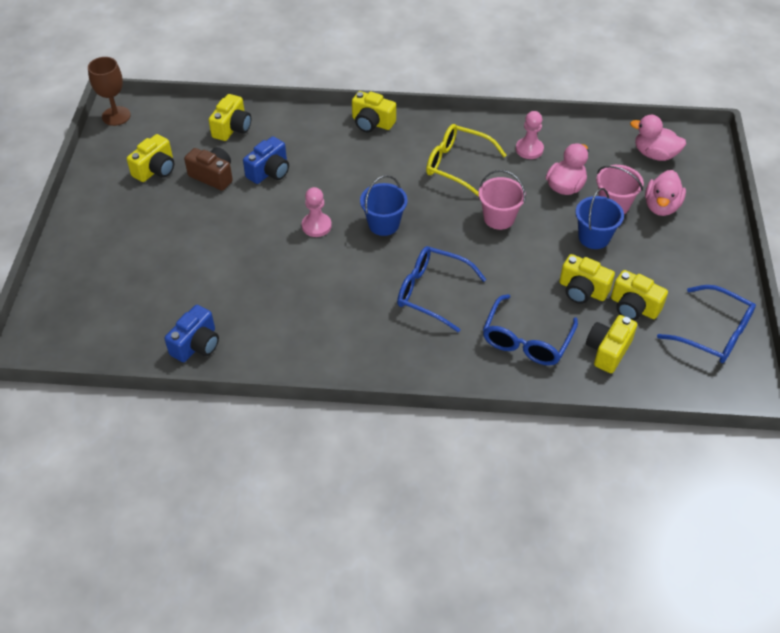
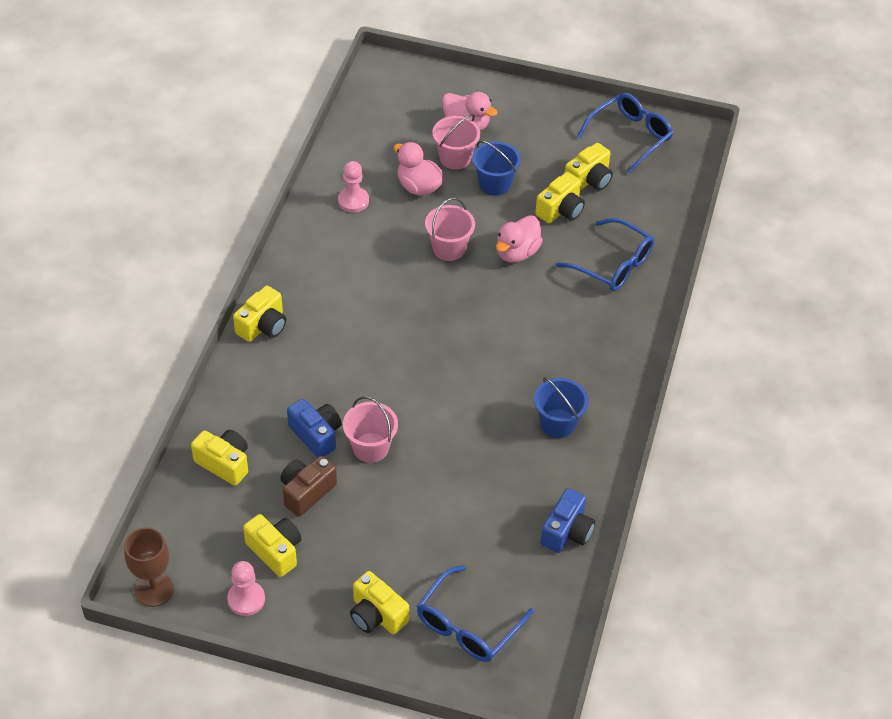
camera: 80 degrees left, 0 degrees up
blue camera [165,305,219,362] -> blue camera turned 75 degrees clockwise [540,488,595,553]
pink pawn [302,187,332,237] -> pink pawn moved to [227,561,265,616]
blue bucket [360,175,408,236] -> blue bucket moved to [534,377,589,438]
blue glasses [397,246,487,333] -> blue glasses moved to [417,565,534,662]
yellow glasses [426,124,507,197] -> none
yellow camera [586,315,637,373] -> yellow camera moved to [350,571,409,634]
pink duck [630,115,686,161] -> pink duck moved to [496,215,543,263]
none -> pink bucket [343,396,398,463]

